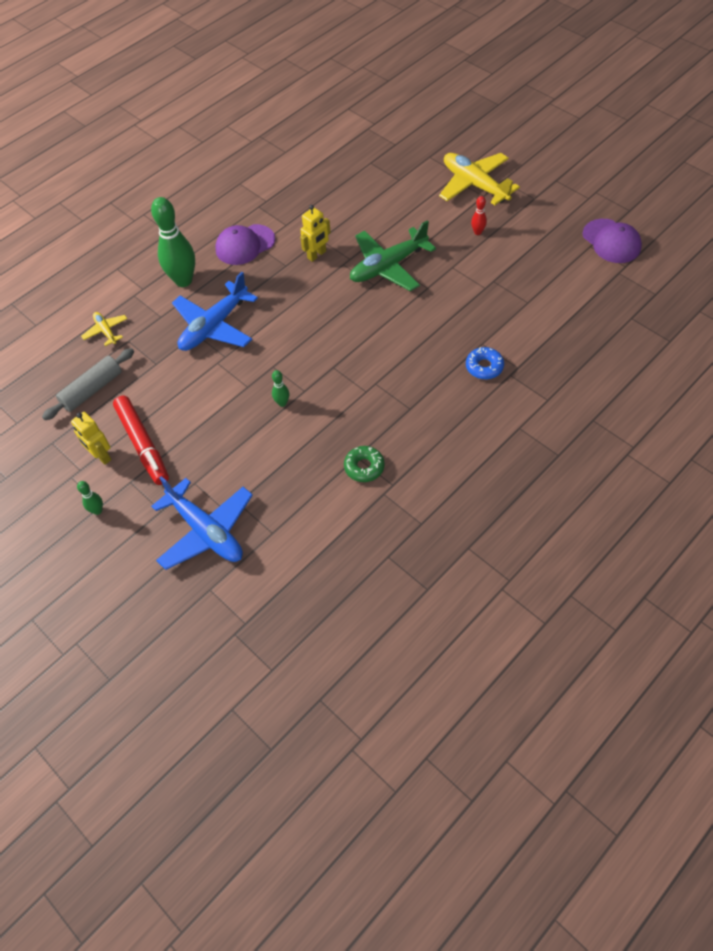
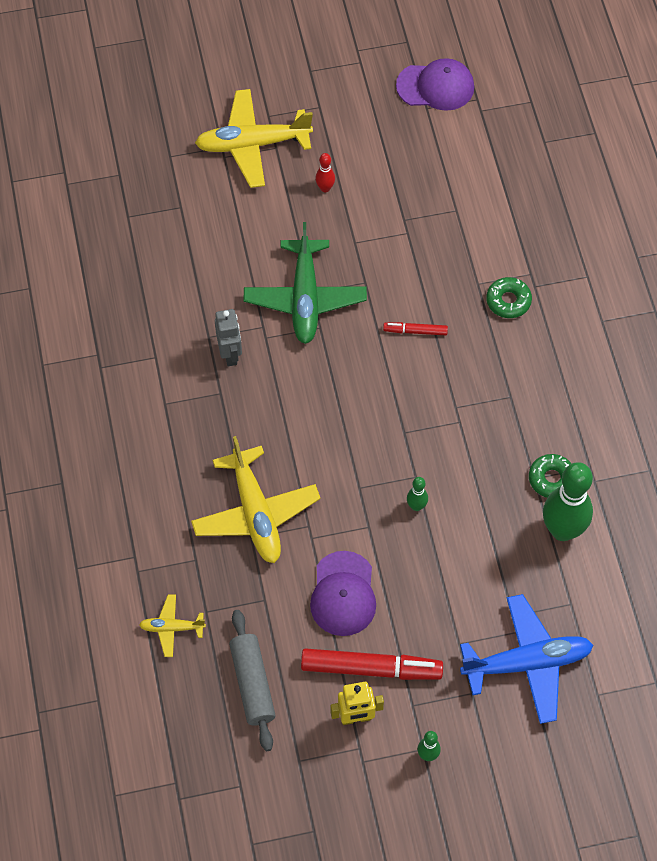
camera: 60 degrees left, 5 degrees up
green bowling pin [151,197,195,287] -> green bowling pin moved to [543,462,593,541]
blue plane [172,272,258,351] -> yellow plane [191,436,320,563]
purple cap [215,224,275,265] -> purple cap moved to [310,551,376,636]
yellow robot [300,205,331,262] -> grey robot [215,309,242,366]
blue donut [466,347,504,379] -> green donut [486,277,532,318]
none -> red marker [383,322,448,335]

